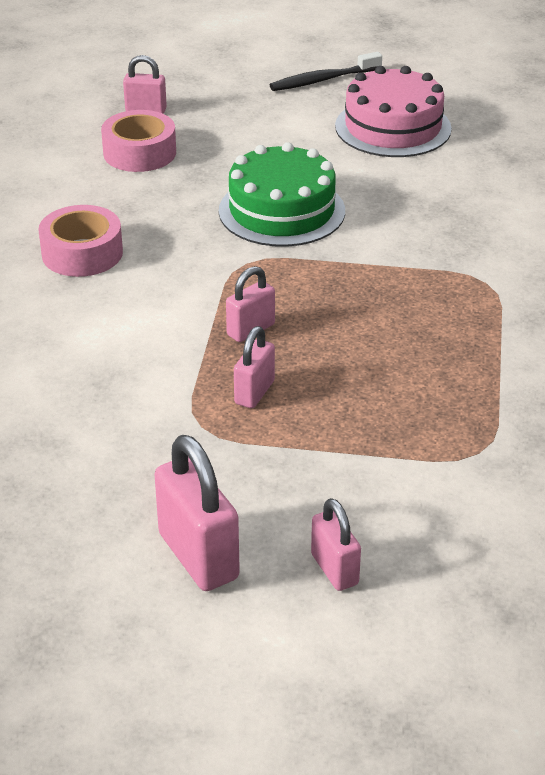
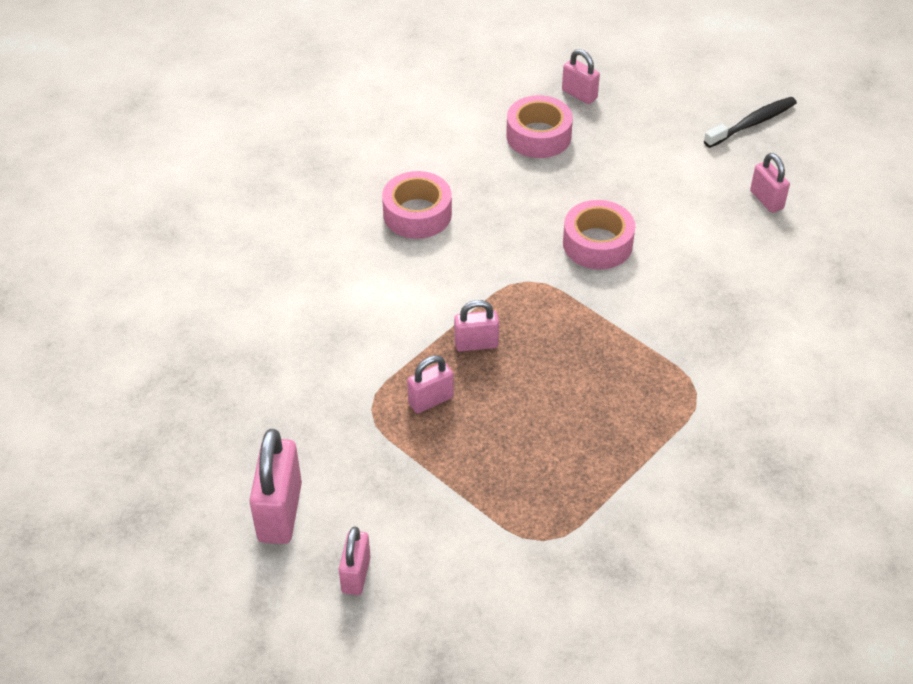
camera: 35 degrees right, 10 degrees up
green cake [219,142,345,247] -> pink tape [563,200,635,269]
black toothbrush [270,52,382,91] -> black toothbrush turned 135 degrees clockwise [704,97,797,148]
pink cake [335,66,452,157] -> pink padlock [750,153,790,213]

